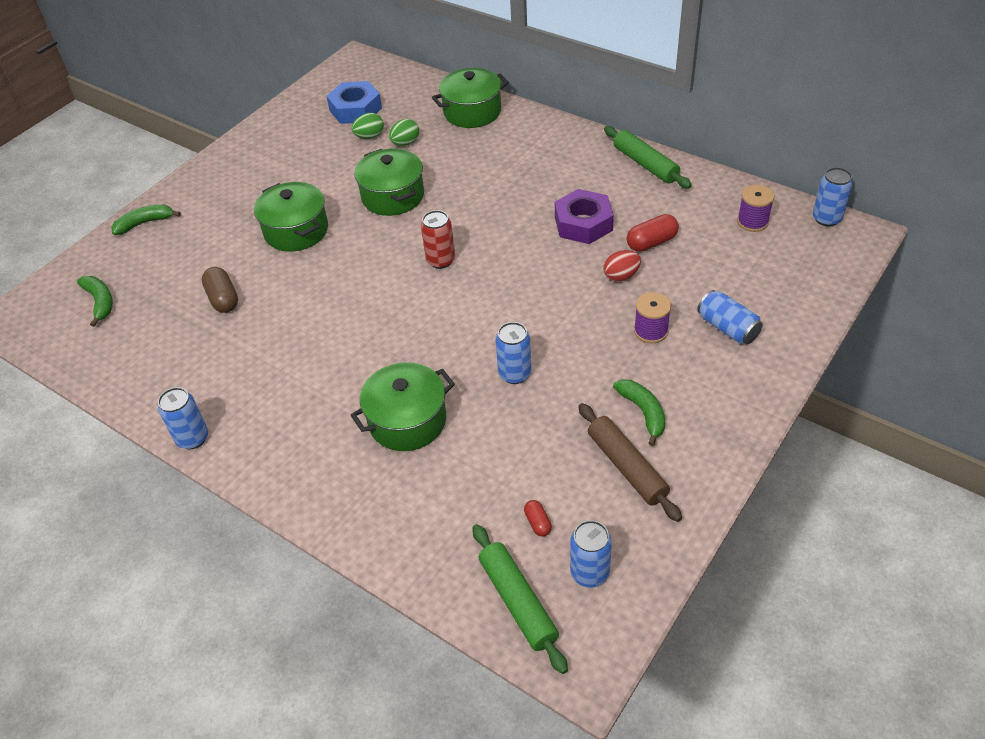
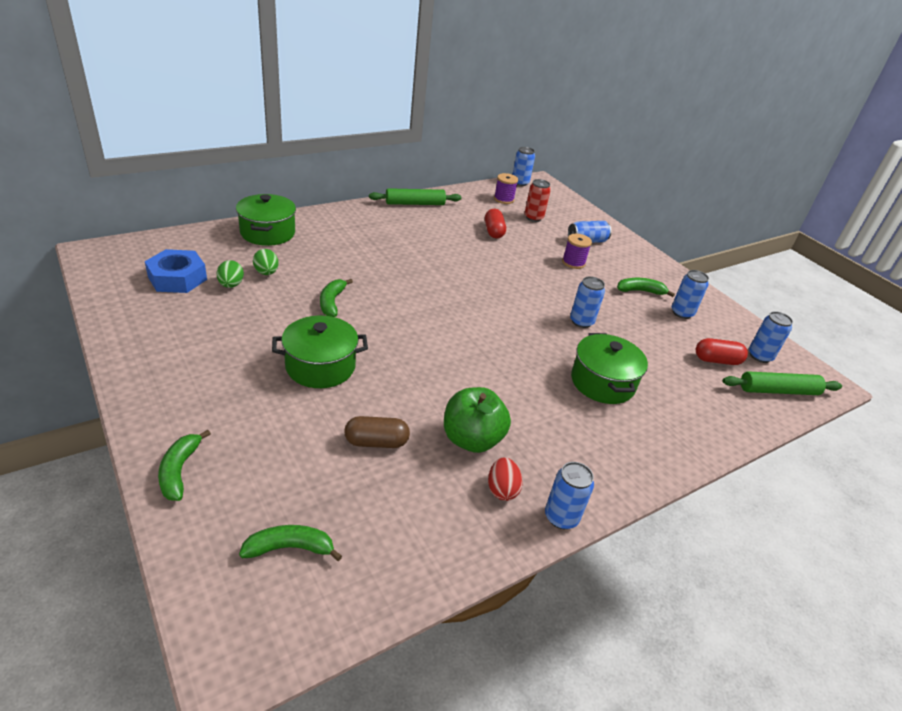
camera: 75 degrees left, 10 degrees down
green pot [354,148,424,216] -> green banana [320,279,353,317]
red can [421,210,455,269] -> red can moved to [525,179,551,222]
red capsule [524,500,552,537] -> red capsule [696,338,748,365], size x1.76
purple nut [555,189,614,244] -> none
brown rolling pin [578,403,682,522] -> blue can [672,270,709,319]
red egg [603,250,641,282] -> red egg moved to [488,457,523,501]
none -> green apple [444,387,511,453]

